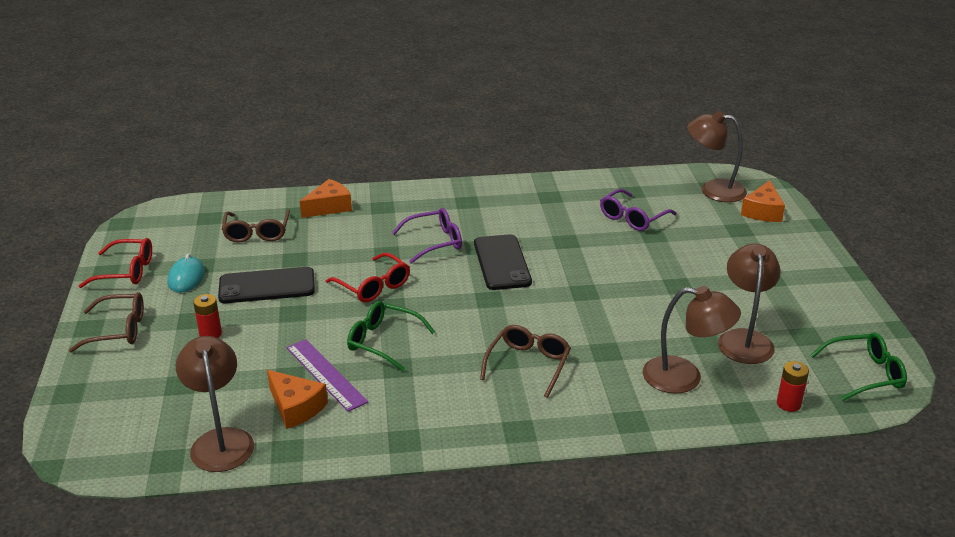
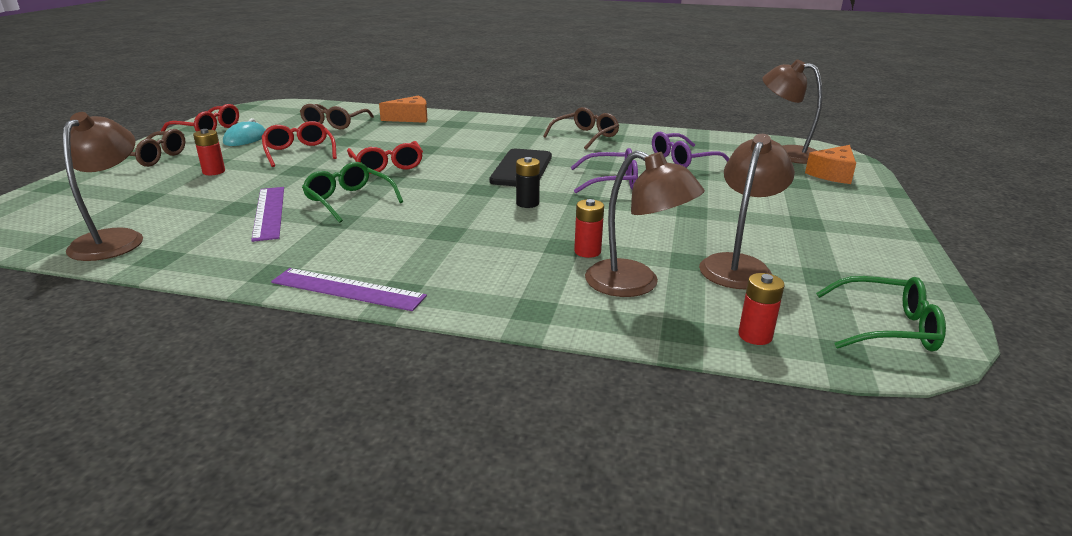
camera: 20 degrees right, 5 degrees down
black phone [218,267,315,303] -> red glasses [262,121,337,167]
orange cheese [267,370,328,429] -> none
purple glasses [392,208,462,264] -> purple glasses moved to [570,148,638,193]
brown glasses [480,325,571,398] -> brown glasses moved to [543,107,619,150]
none -> purple ruler [271,268,427,311]
none -> black battery [516,157,540,208]
none -> red battery [574,199,604,258]

